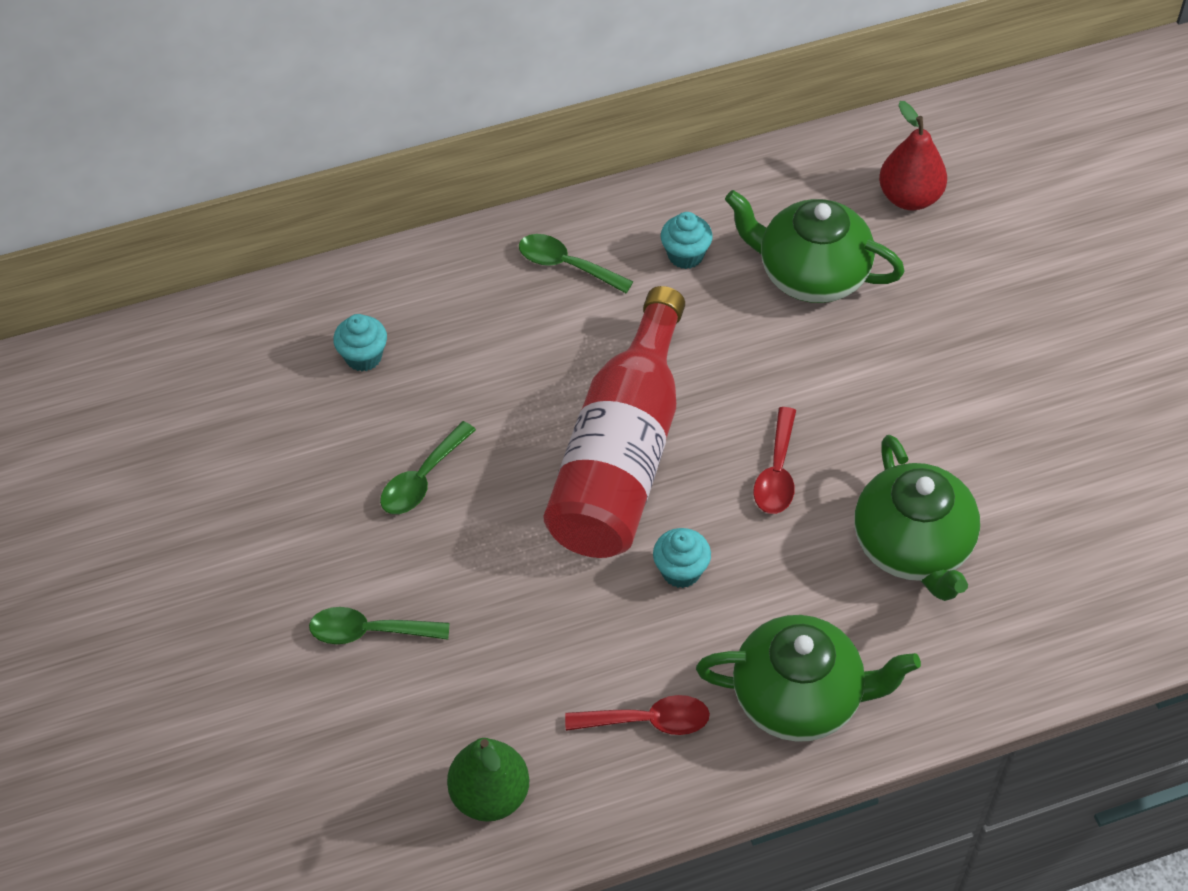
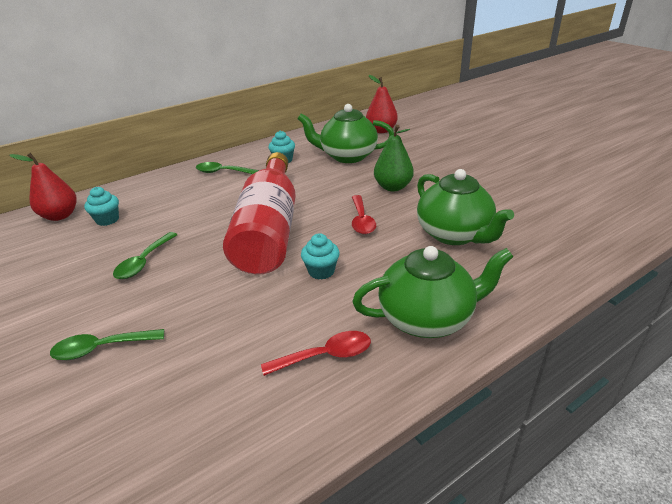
camera: 15 degrees left, 20 degrees down
green pear [447,738,529,822] -> green pear moved to [374,125,414,191]
none -> red pear [10,153,77,221]

